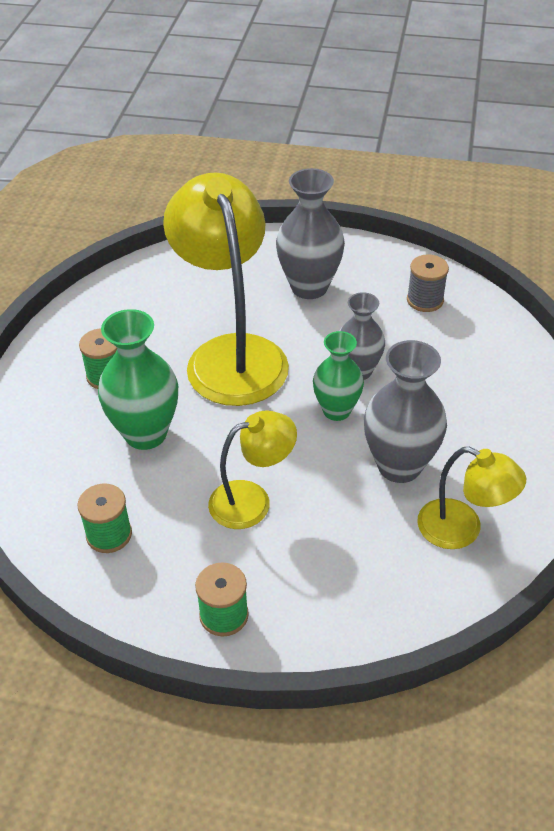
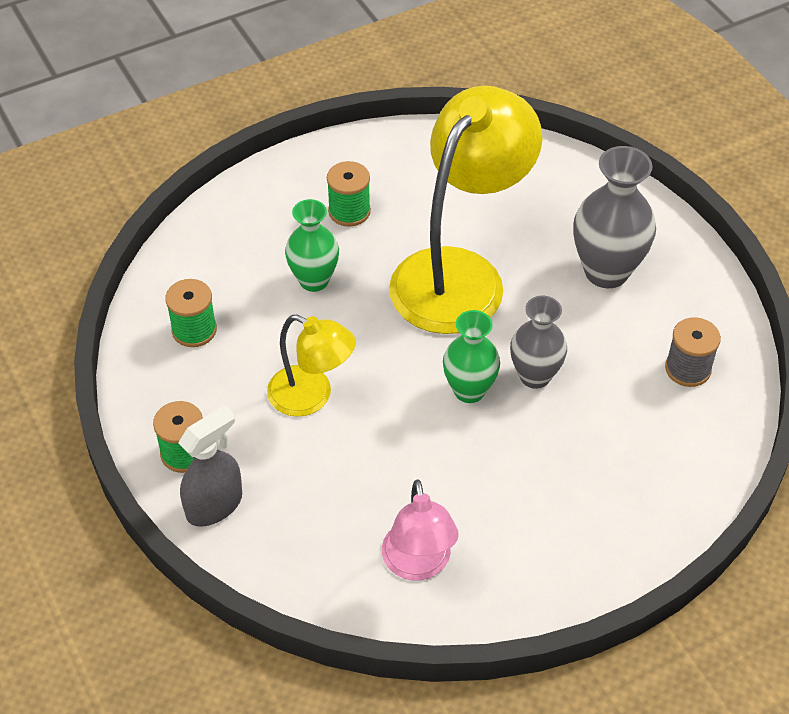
camera: 50 degrees right, 5 degrees up
green vase [98,309,178,450] -> green vase [285,199,339,292], size x0.66
grey vase [364,340,447,483] -> none
yellow lamp [417,447,526,549] -> pink lamp [382,480,459,581]
none -> grey spray bottle [178,405,242,527]

